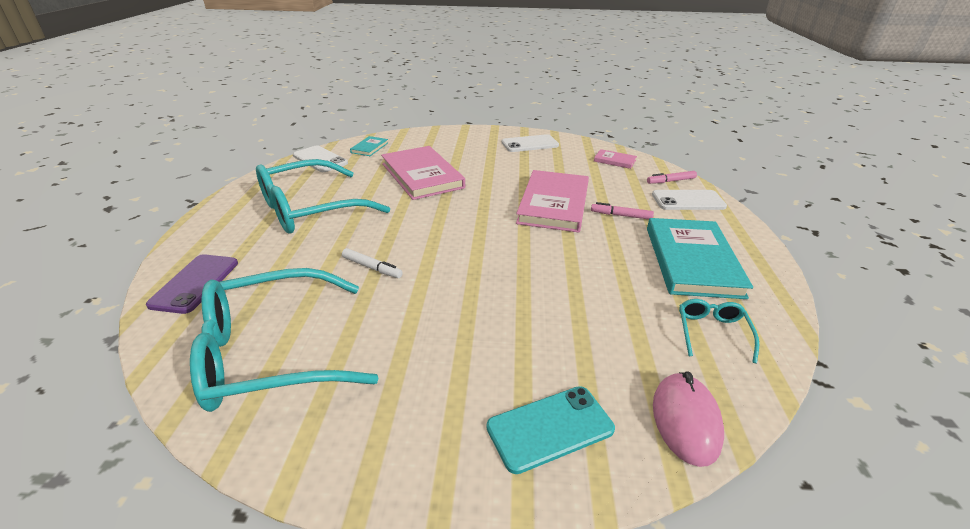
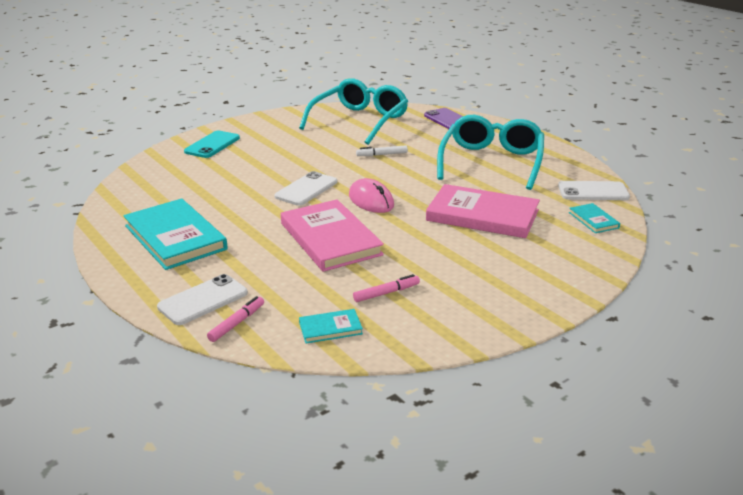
camera: 140 degrees right, 5 degrees down
white phone [502,134,559,152] -> white phone moved to [274,171,337,206]
pink marker [591,202,654,219] -> pink marker moved to [353,274,420,302]
pink book [594,149,637,169] -> turquoise book [299,309,363,343]
pink mouse [653,372,724,467] -> pink mouse moved to [349,178,394,213]
turquoise glasses [679,299,759,363] -> none

